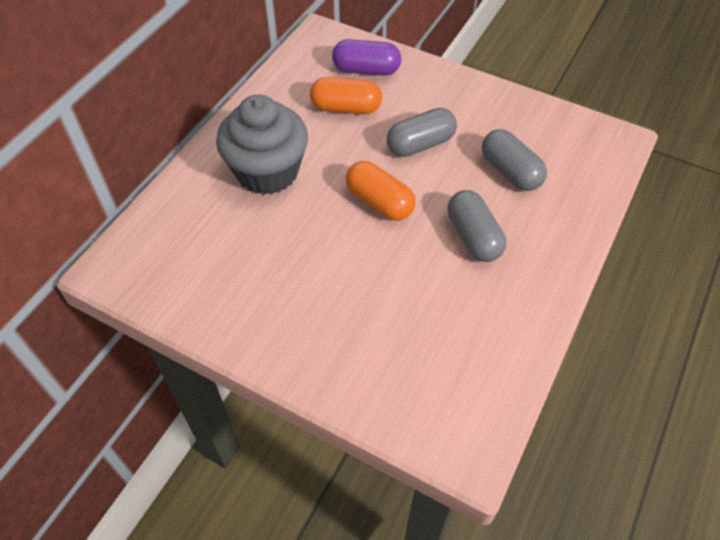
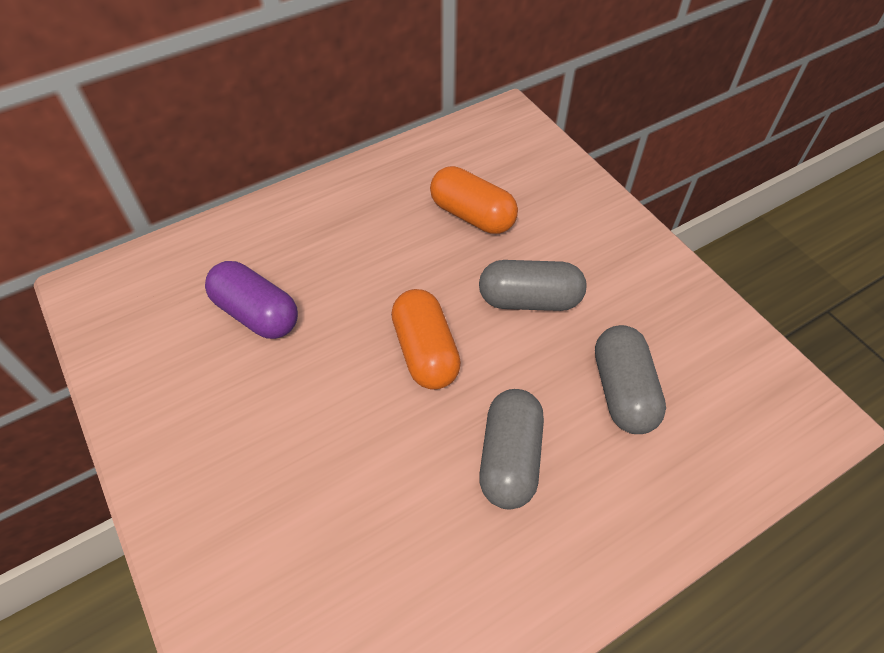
camera: 30 degrees right, 0 degrees up
grey cupcake [216,95,308,195] -> none
purple capsule [332,39,401,76] -> purple capsule moved to [205,261,298,339]

